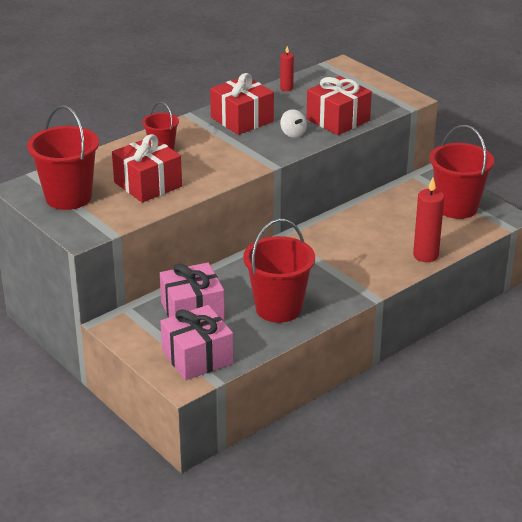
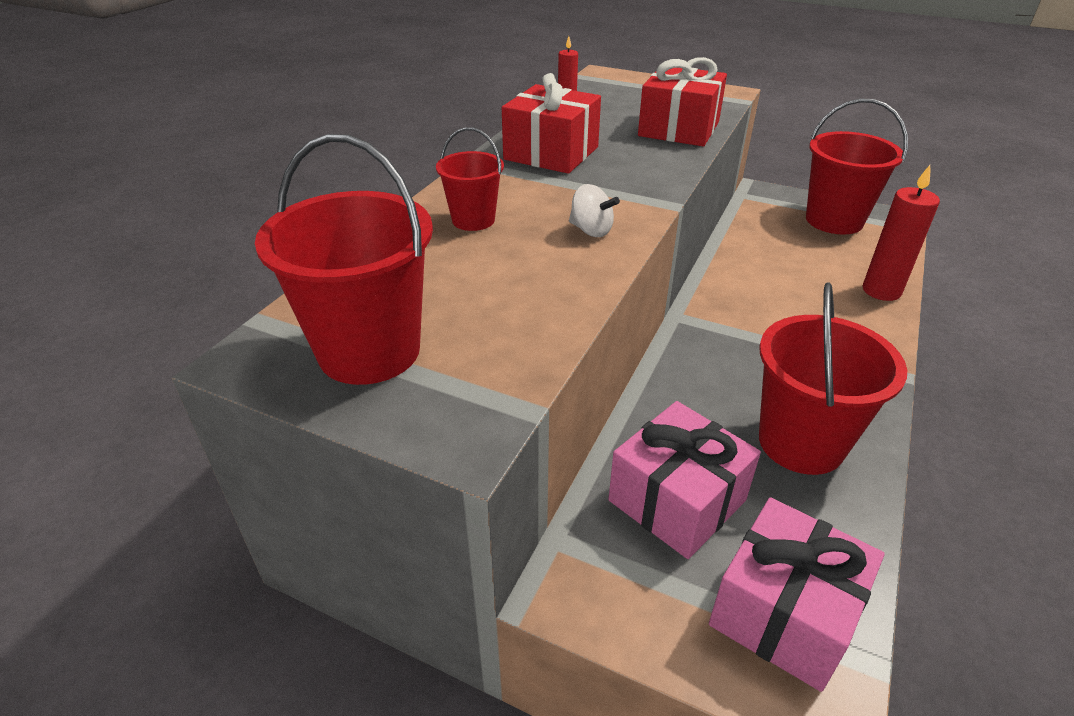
camera: 25 degrees left, 5 degrees up
red gift [112,134,182,203] -> none
white spinning top [280,109,307,138] -> white spinning top moved to [569,184,620,237]

